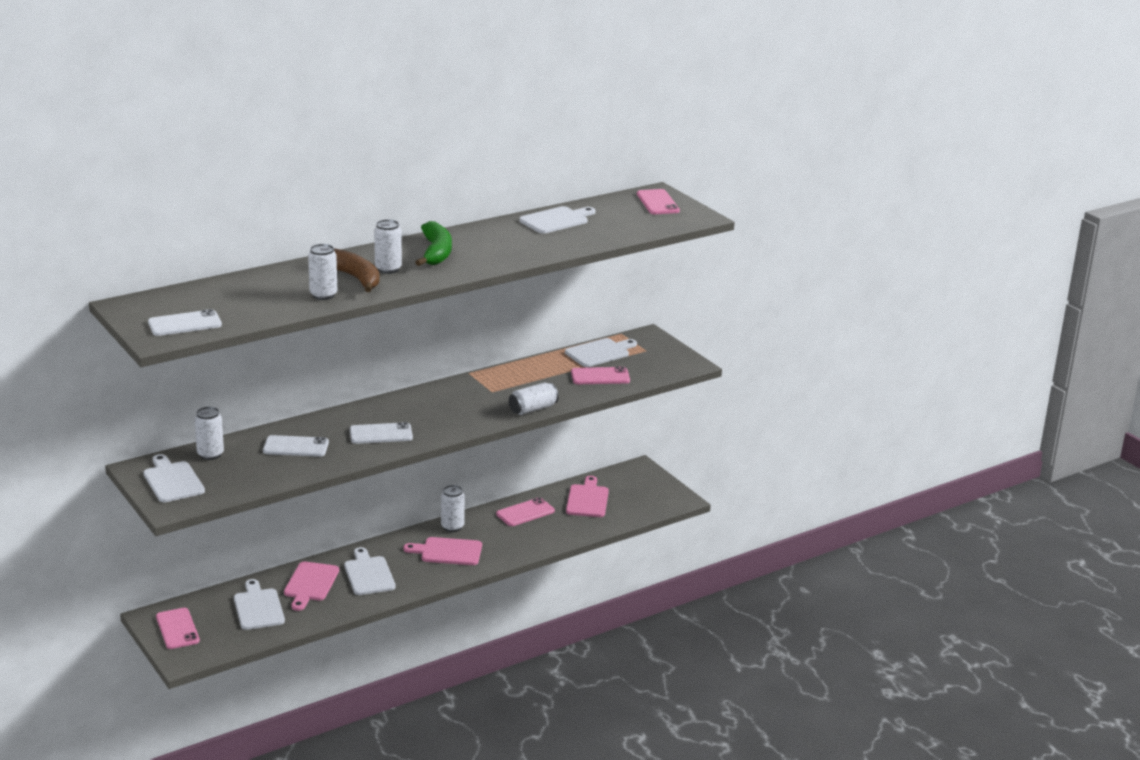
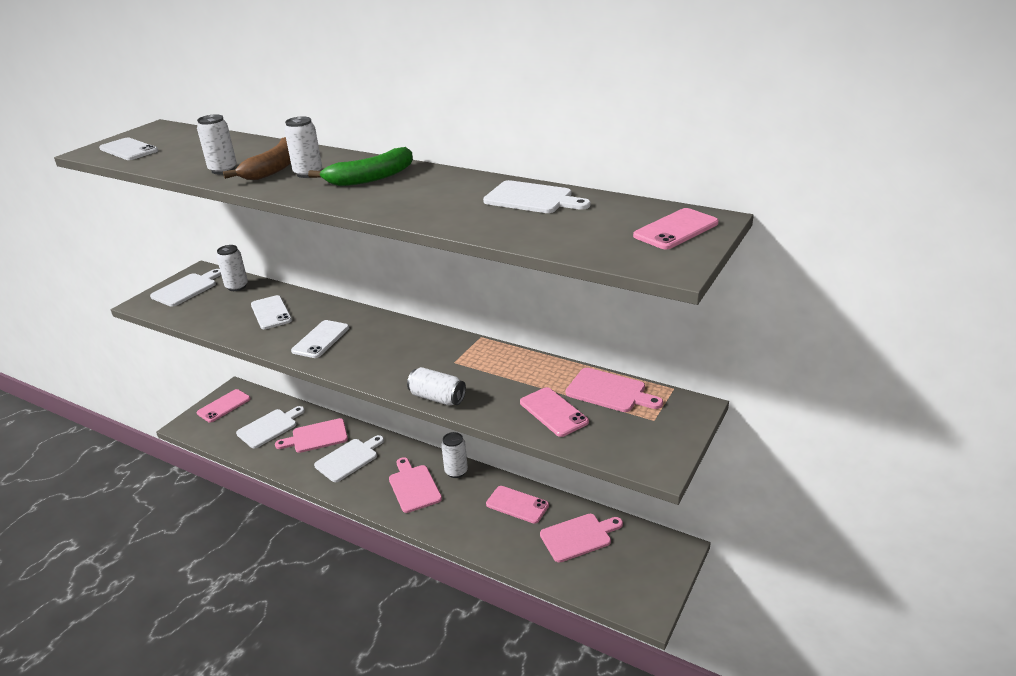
camera: 65 degrees right, 5 degrees up
white phone [350,422,413,444] -> white phone turned 60 degrees clockwise [291,320,349,358]
white cutting board [565,338,637,367] -> pink cutting board [566,368,663,412]

